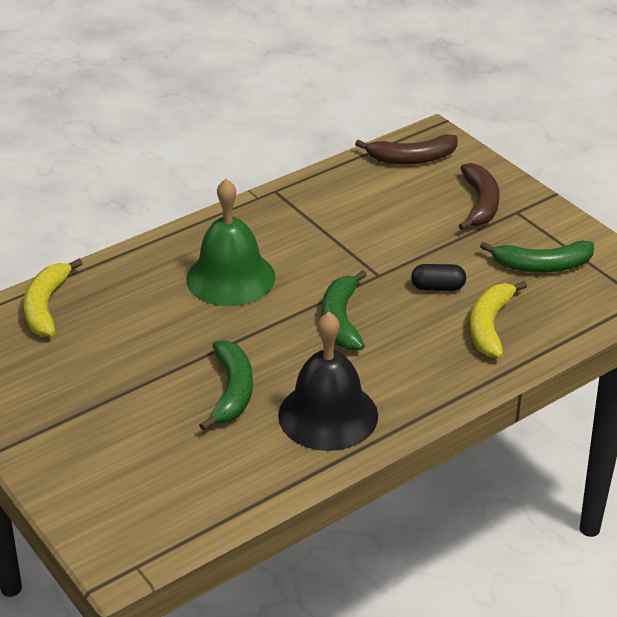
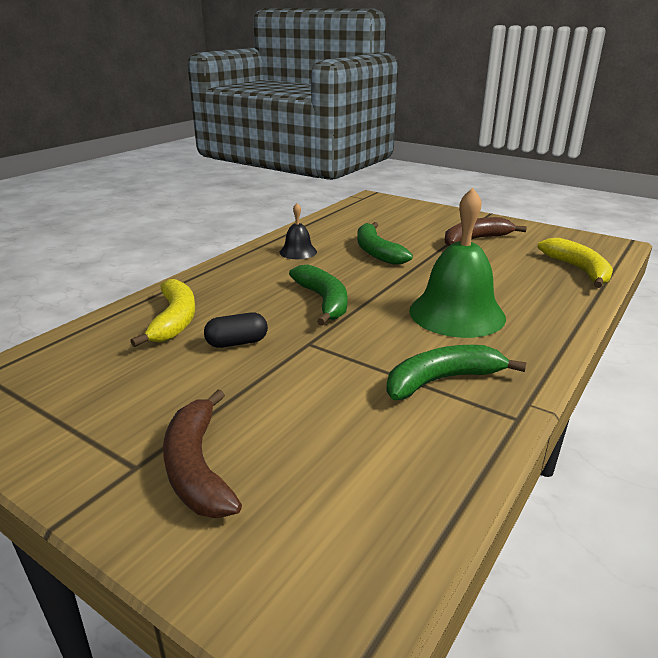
camera: 160 degrees right, 10 degrees down
black bell [278,312,378,451] -> black bell [279,203,317,259], size x0.49
brown banana [355,134,458,165] -> brown banana moved to [445,217,527,246]
green banana [480,241,594,273] -> green banana moved to [386,345,527,400]

